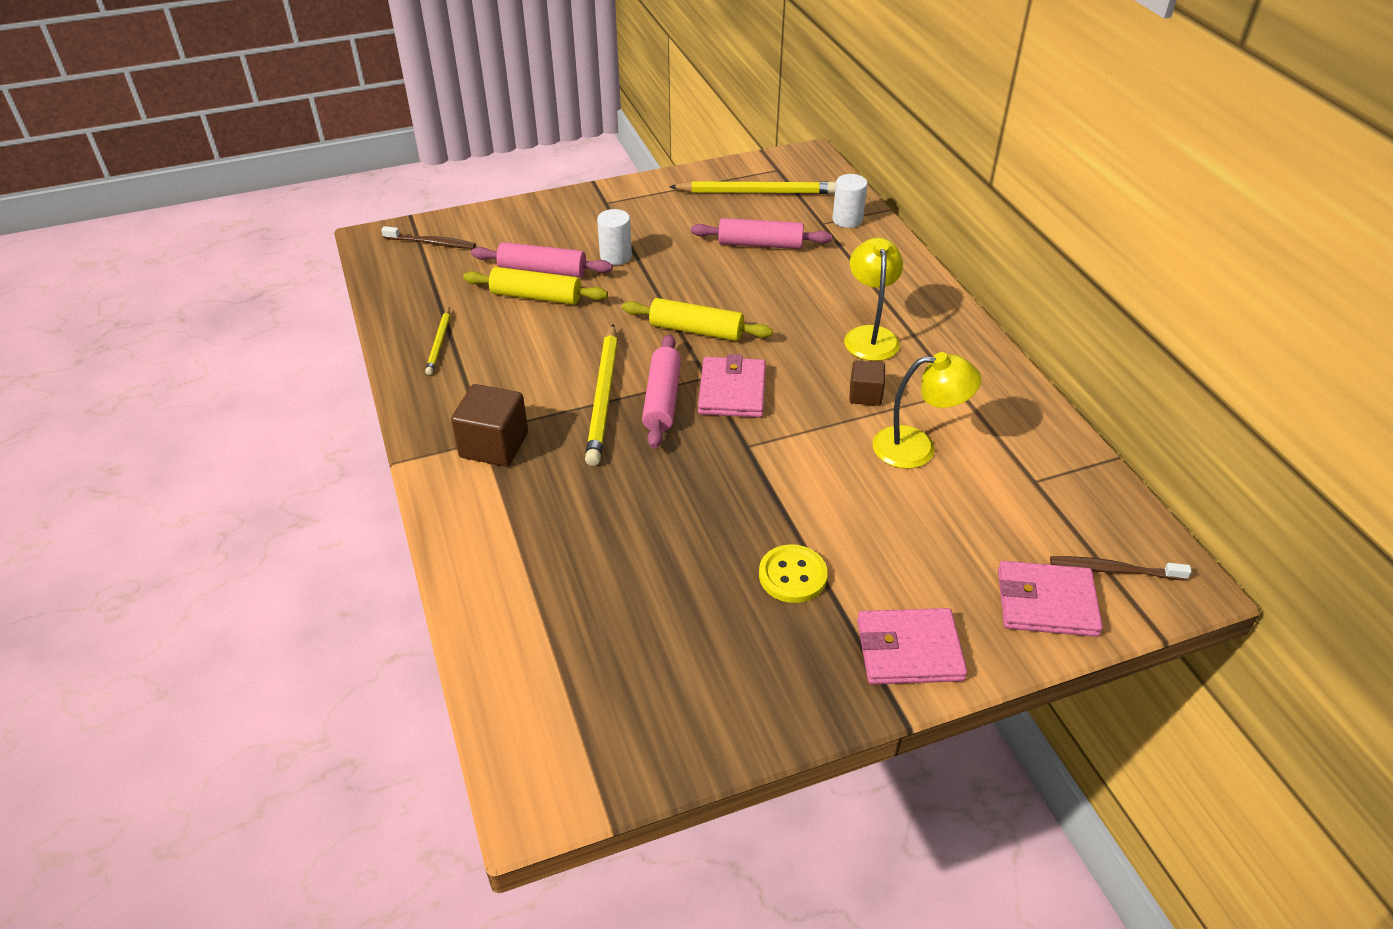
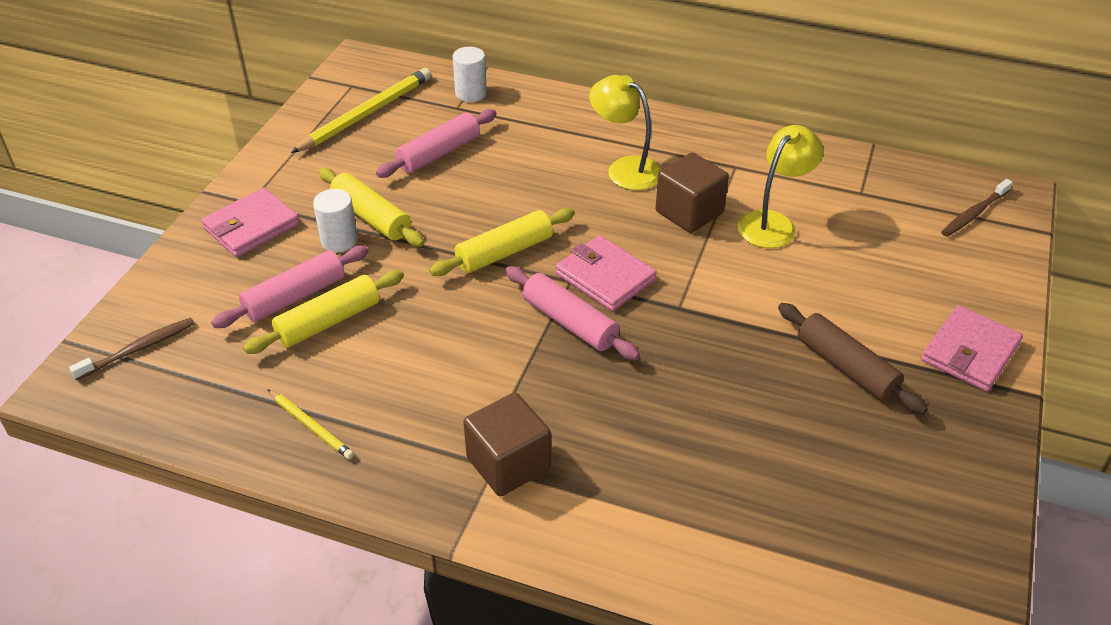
camera: 50 degrees left, 0 degrees up
yellow pencil [585,324,618,466] -> none
yellow button [759,544,828,603] -> brown rolling pin [778,303,928,415]
brown cube [849,361,885,406] -> brown cube [656,152,729,233], size x1.65
pink wallet [998,561,1103,637] -> pink wallet moved to [201,188,300,257]
none -> yellow rolling pin [319,168,425,247]

